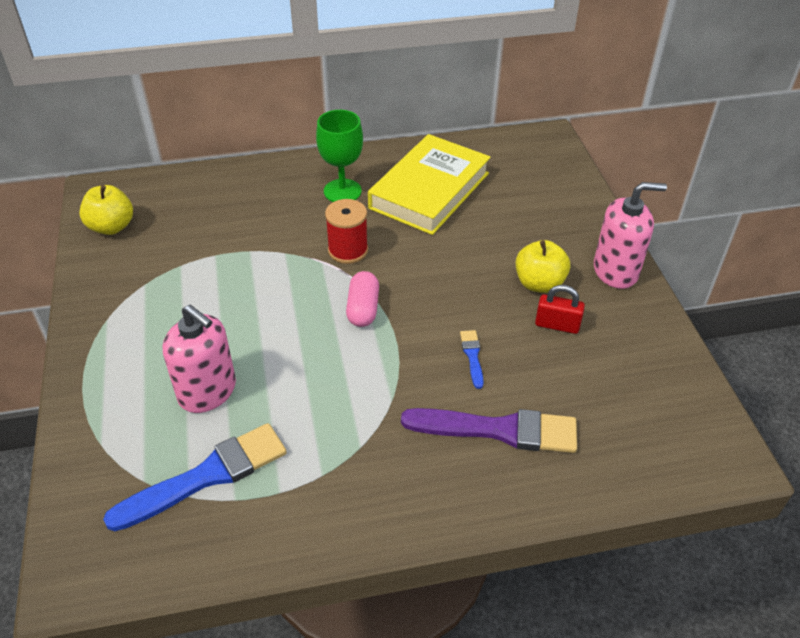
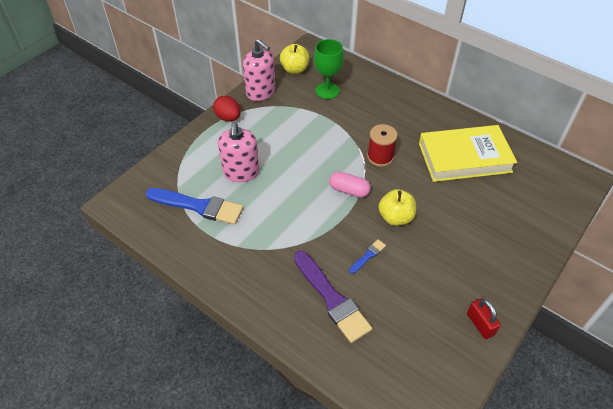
camera: 50 degrees right, 5 degrees up
green goblet [316,110,363,202] -> green goblet moved to [314,39,344,99]
pink capsule [346,271,379,327] -> pink capsule turned 60 degrees clockwise [329,171,371,198]
yellow apple [516,240,570,293] -> yellow apple moved to [379,189,416,226]
red padlock [535,285,585,334] -> red padlock moved to [467,299,501,339]
pink soap dispenser [594,182,667,289] -> pink soap dispenser moved to [243,39,275,101]
none -> red egg [213,96,241,121]

